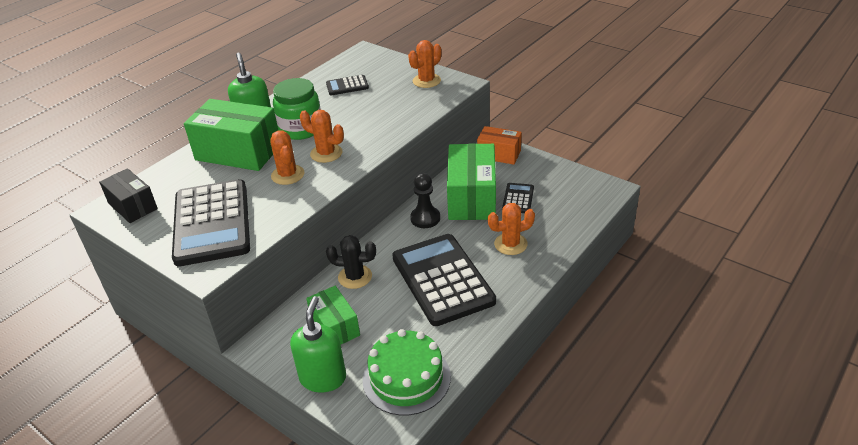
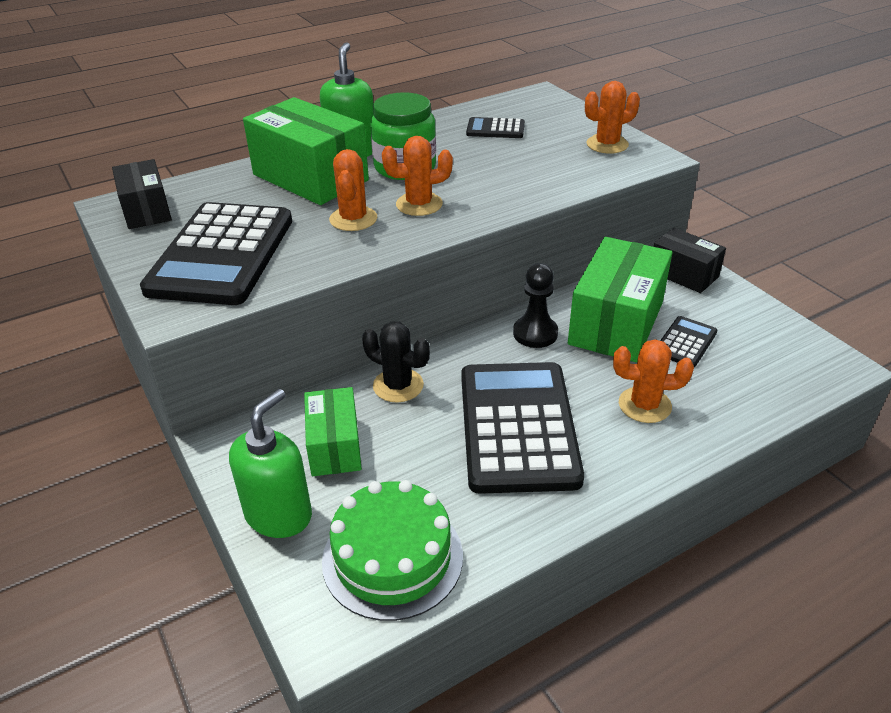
camera: 20 degrees right, 0 degrees up
orange cactus [300,110,344,163] -> orange cactus turned 60 degrees counterclockwise [382,136,453,216]
orange box [477,126,522,165] -> black box [654,228,726,293]

